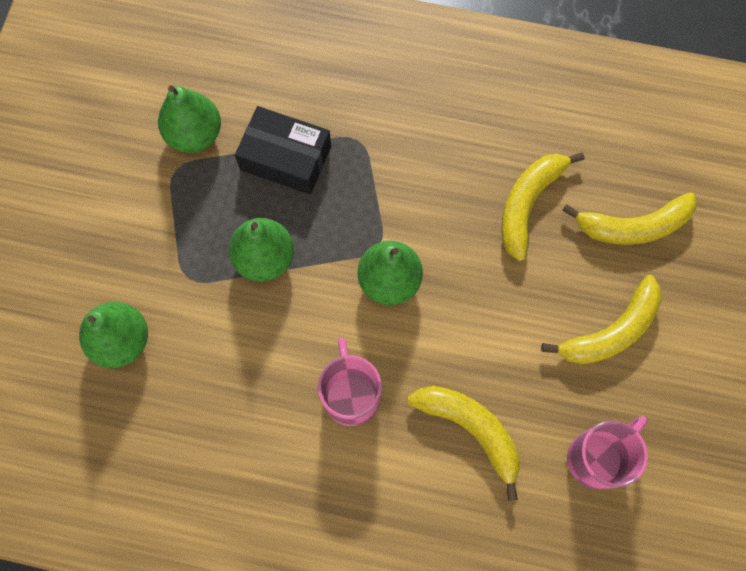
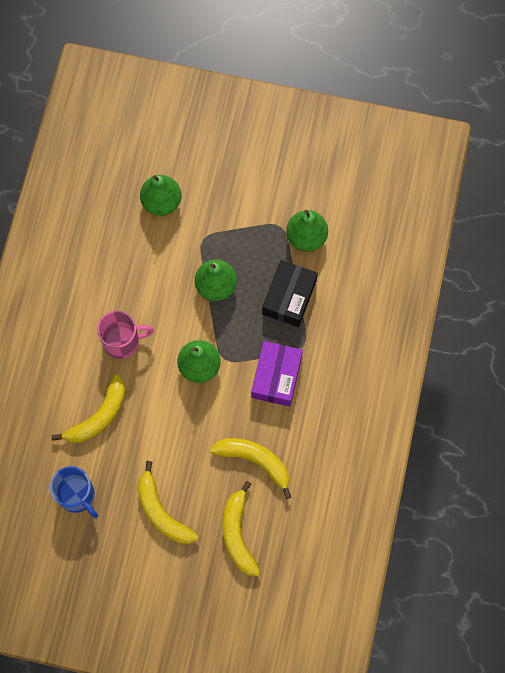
camera: 90 degrees right, 0 degrees up
pink mug [567,416,648,489] -> blue mug [50,466,98,518]
none -> purple box [251,341,303,407]

